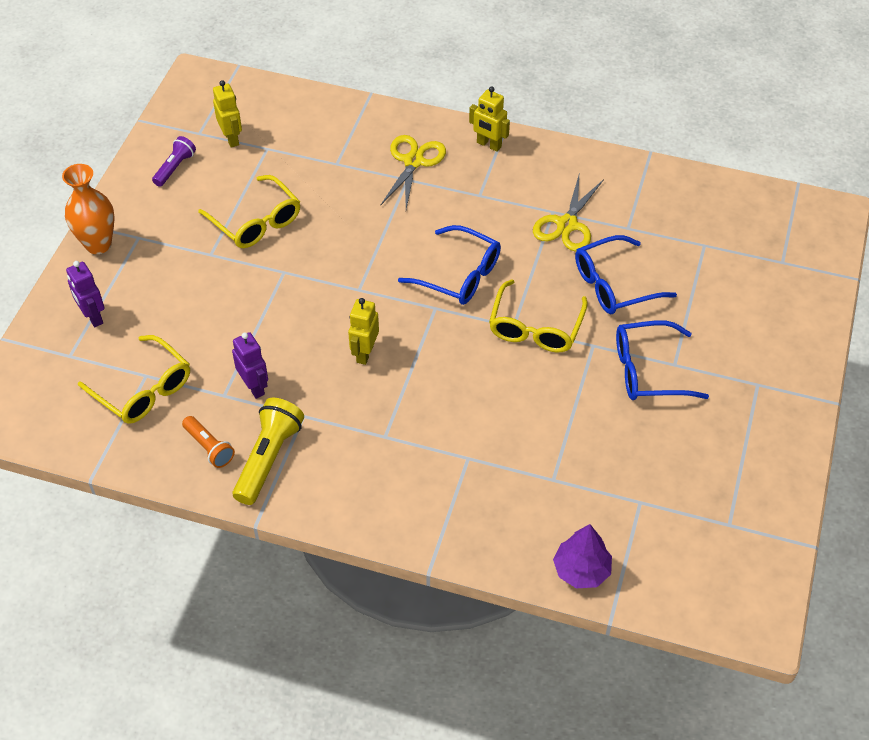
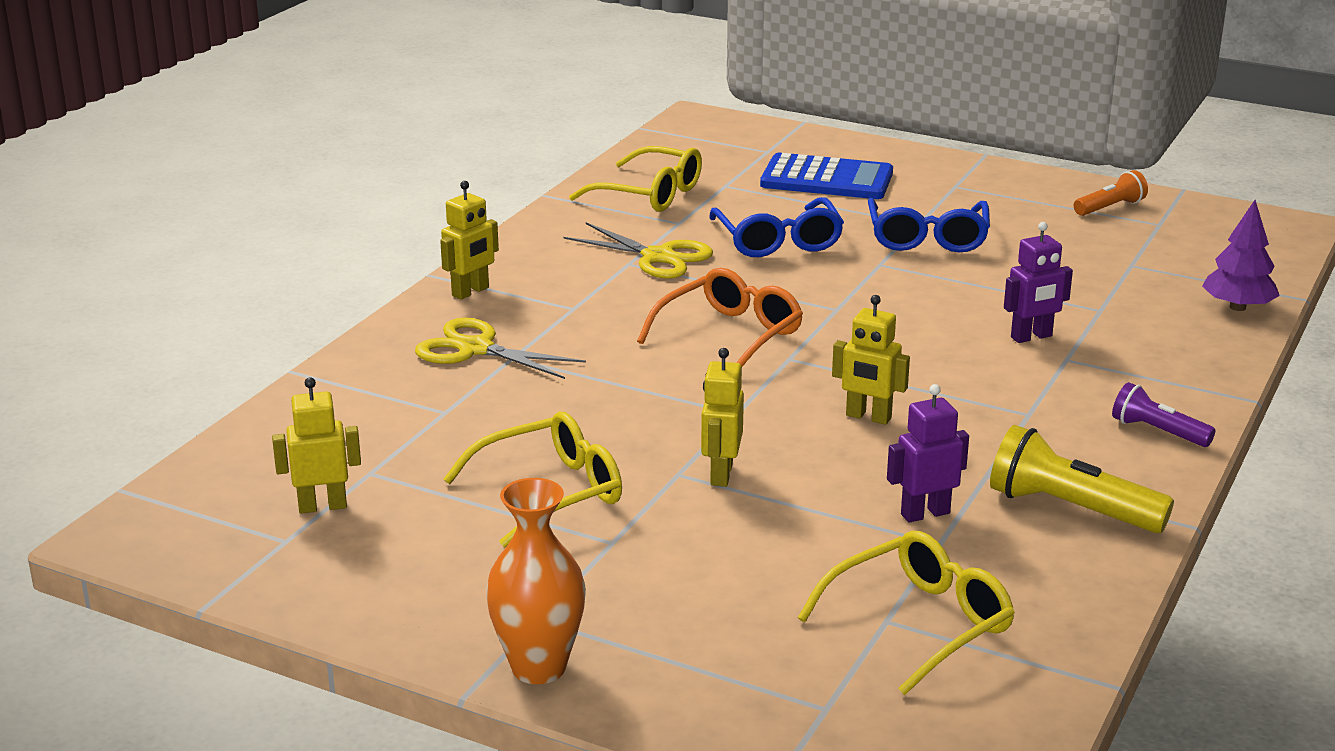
camera: 80 degrees left, 25 degrees down
purple robot [66,261,105,327] -> purple robot moved to [1004,222,1073,343]
purple flashlight [152,136,196,187] -> purple flashlight moved to [1112,382,1216,447]
orange flashlight [182,416,235,468] -> orange flashlight moved to [1074,170,1148,216]
blue glasses [398,225,501,305] -> orange glasses [637,268,803,367]
yellow glasses [489,279,588,352] -> yellow glasses moved to [569,146,702,212]
none -> yellow robot [701,348,744,487]
none -> blue calculator [760,153,893,199]

